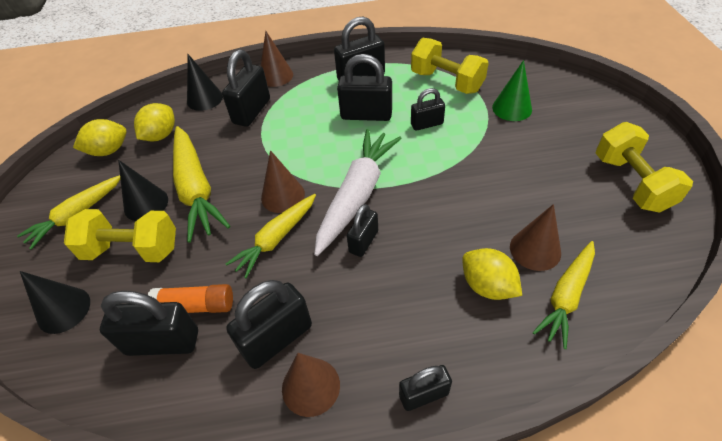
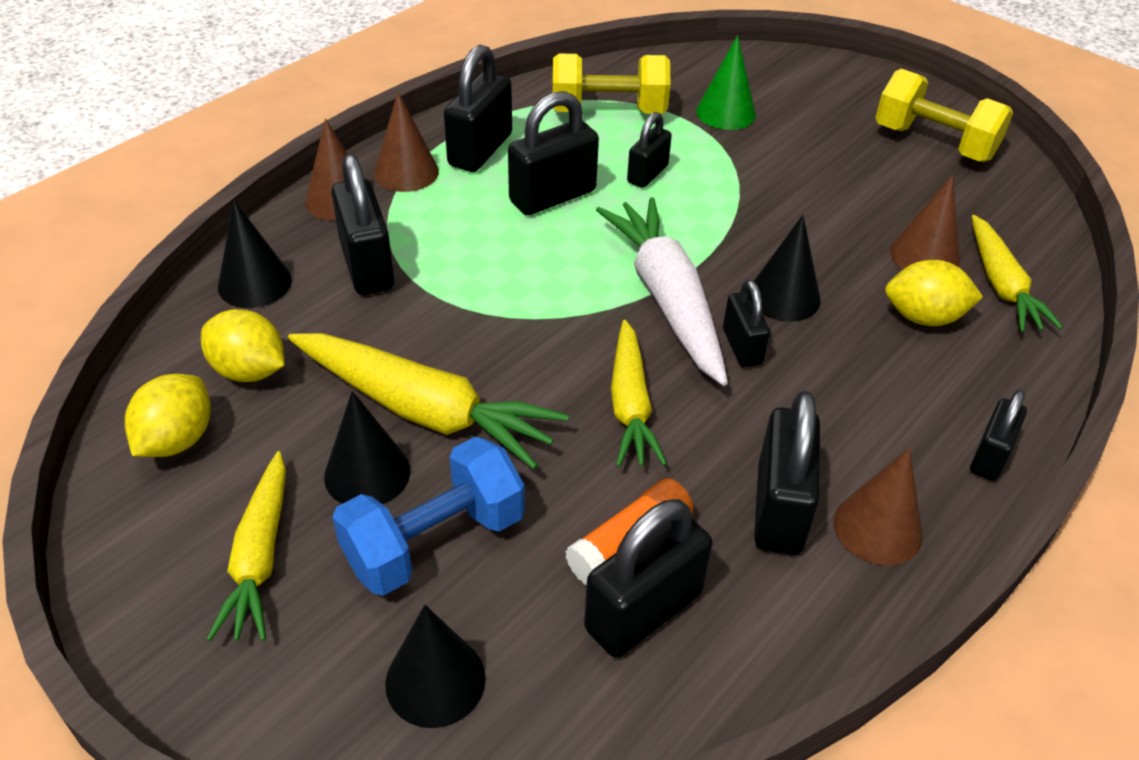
camera: 45 degrees left, 5 degrees down
yellow dumbbell [64,209,176,262] -> blue dumbbell [332,436,525,596]
yellow lemon [134,103,175,141] -> yellow lemon turned 45 degrees counterclockwise [201,309,284,382]
brown cone [261,150,305,213] -> brown cone moved to [374,92,439,192]
none -> black cone [754,215,821,322]

